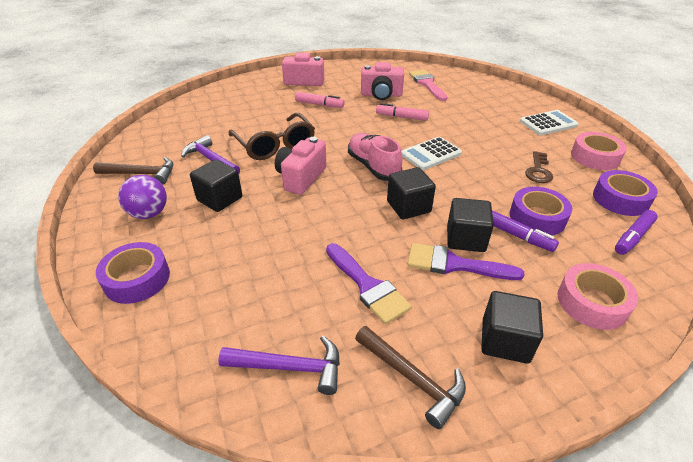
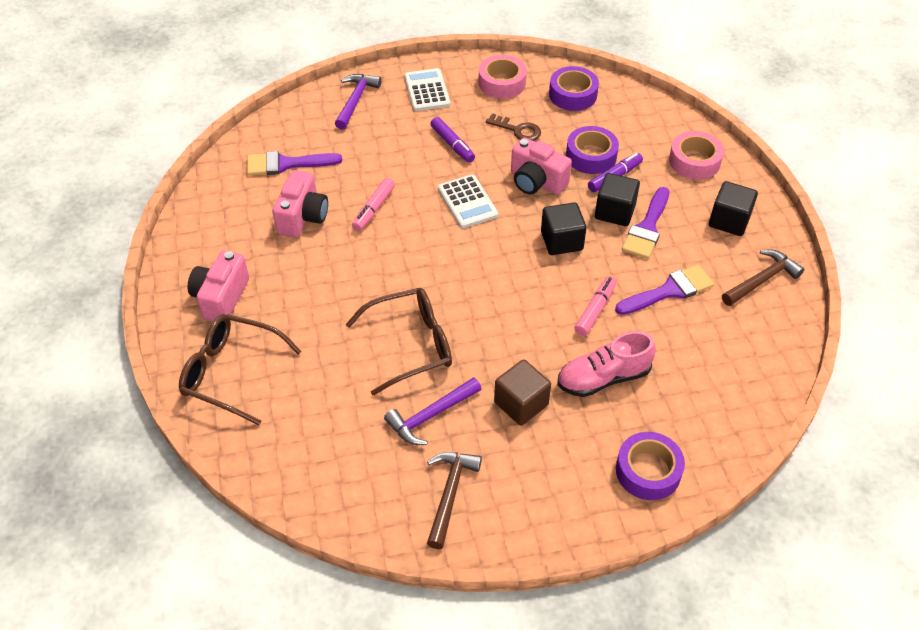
camera: 80 degrees left, 10 degrees up
purple ball [118,175,167,219] -> none
black cube [190,159,242,212] -> brown cube [494,359,551,426]
purple hammer [218,336,340,395] -> purple hammer moved to [335,74,382,130]
pink camera [275,137,326,195] -> pink camera moved to [511,137,572,195]
pink marker [295,92,345,108] -> pink marker moved to [575,276,617,336]
pink shoe [348,133,402,181] -> pink shoe moved to [557,331,656,397]
pink brush [409,70,447,101] -> purple brush [247,151,342,176]
purple marker [615,210,657,255] -> purple marker moved to [430,117,475,163]
none -> brown glasses [179,314,302,425]

